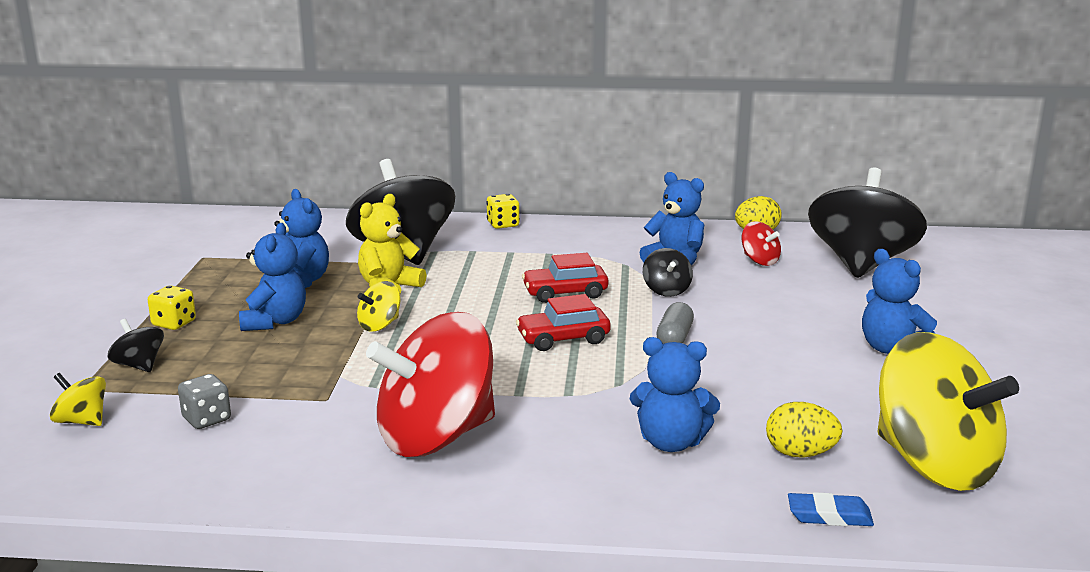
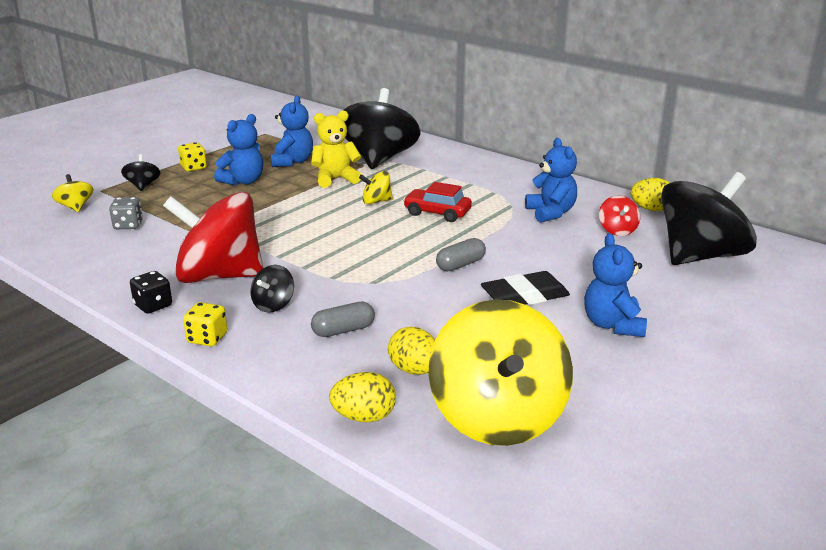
camera: 35 degrees right, 5 degrees up
yellow spinning top [357,281,401,331] -> yellow spinning top moved to [359,171,393,204]
yellow dice [486,194,520,229] -> yellow dice moved to [183,302,227,346]
red car [516,294,611,351] -> none
blue teddy bear [630,337,720,452] -> grey capsule [311,302,375,337]
black spinning top [643,248,693,297] -> black spinning top moved to [250,265,294,313]
blue eraser [788,492,874,526] -> yellow egg [329,372,396,422]
none -> black dice [130,271,172,314]
none -> black eraser [481,271,570,305]

